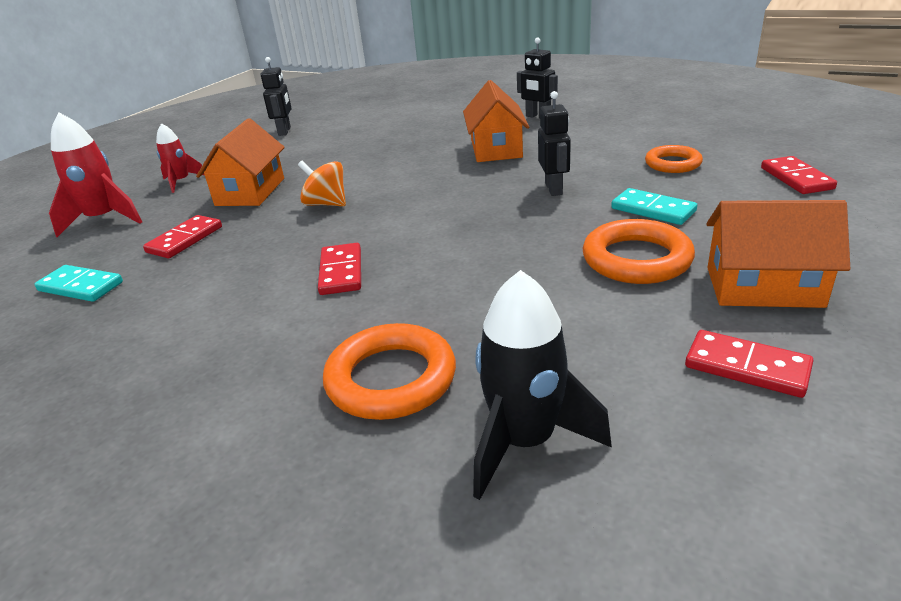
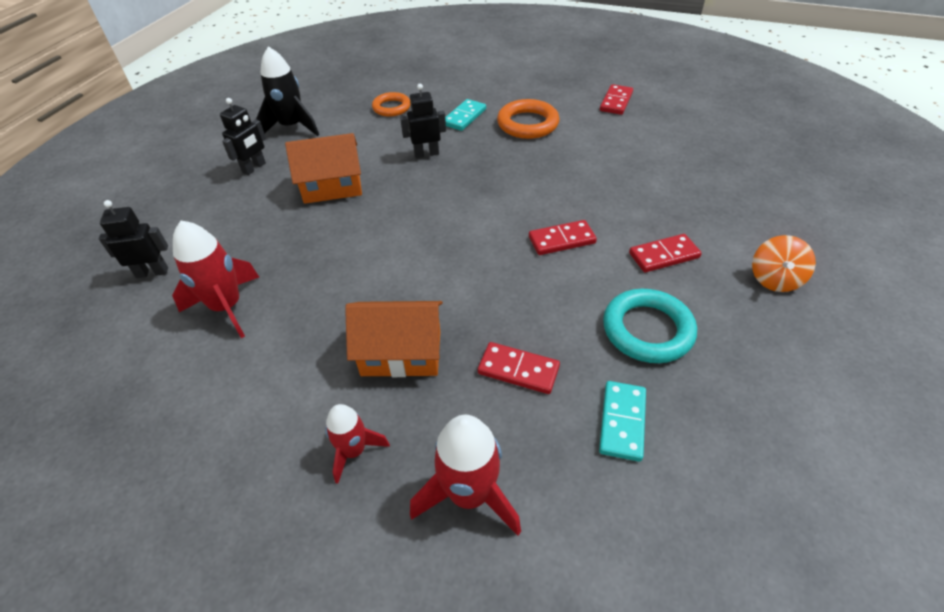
camera: 100 degrees left, 15 degrees up
black robot [261,57,292,136] -> black robot moved to [99,200,168,278]
orange spinning top [298,161,346,206] -> orange spinning top moved to [752,235,816,292]
orange ring [323,323,456,420] -> none
black rocket [473,270,612,500] -> black rocket moved to [256,46,319,136]
orange house [706,200,850,308] -> none
red domino [761,156,837,194] -> red domino moved to [629,234,702,272]
none -> red rocket [172,220,259,338]
none -> turquoise ring [603,289,697,363]

